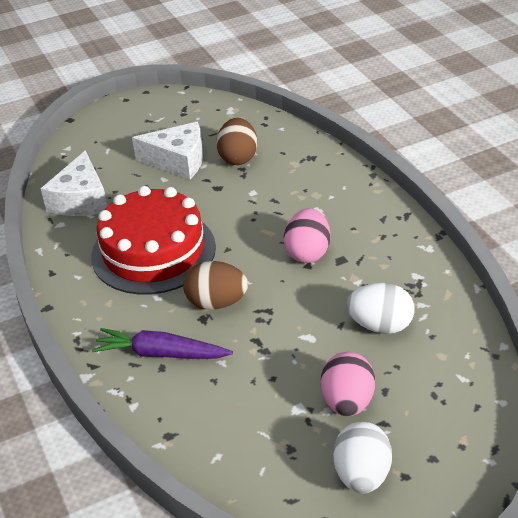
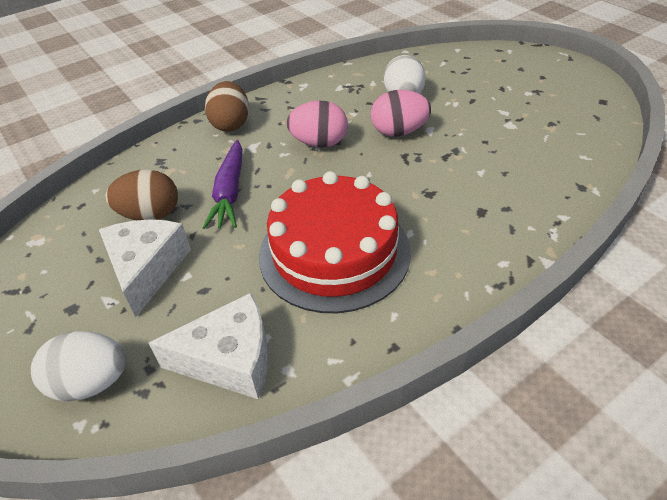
camera: 100 degrees left, 5 degrees up
purple carrot [92,328,233,359] -> purple carrot moved to [202,140,242,229]
brown egg [183,261,248,310] -> brown egg moved to [205,81,249,132]
pink egg [321,352,375,416] -> pink egg moved to [371,90,431,137]
white egg [333,422,392,494] -> white egg moved to [31,331,126,401]

